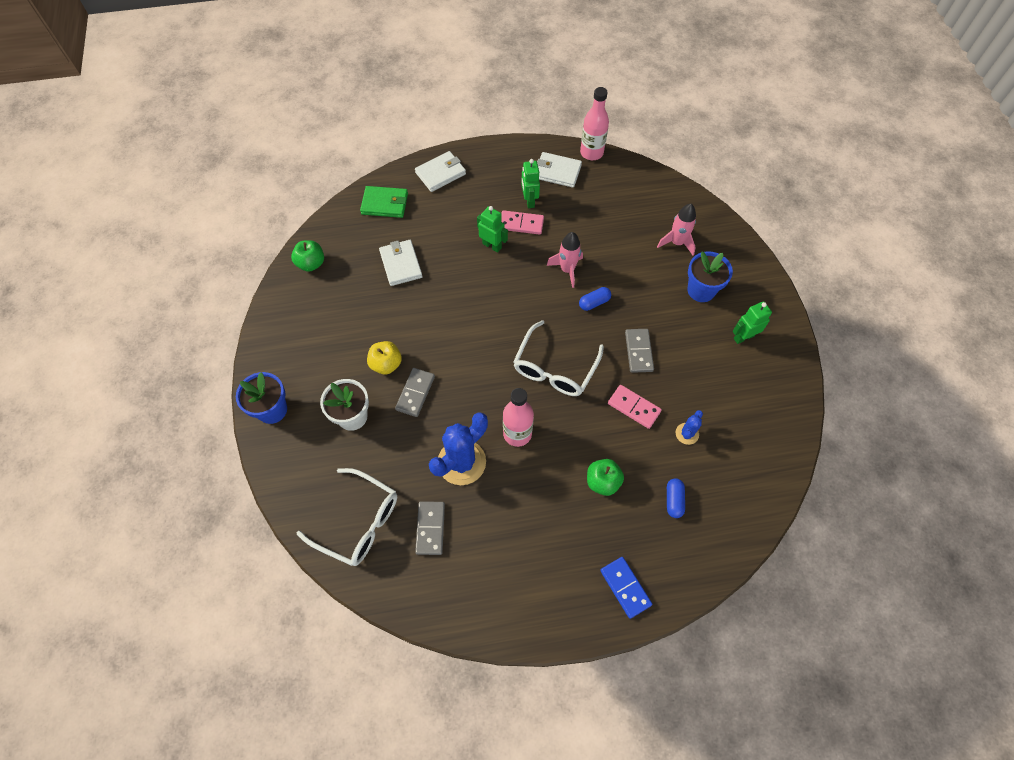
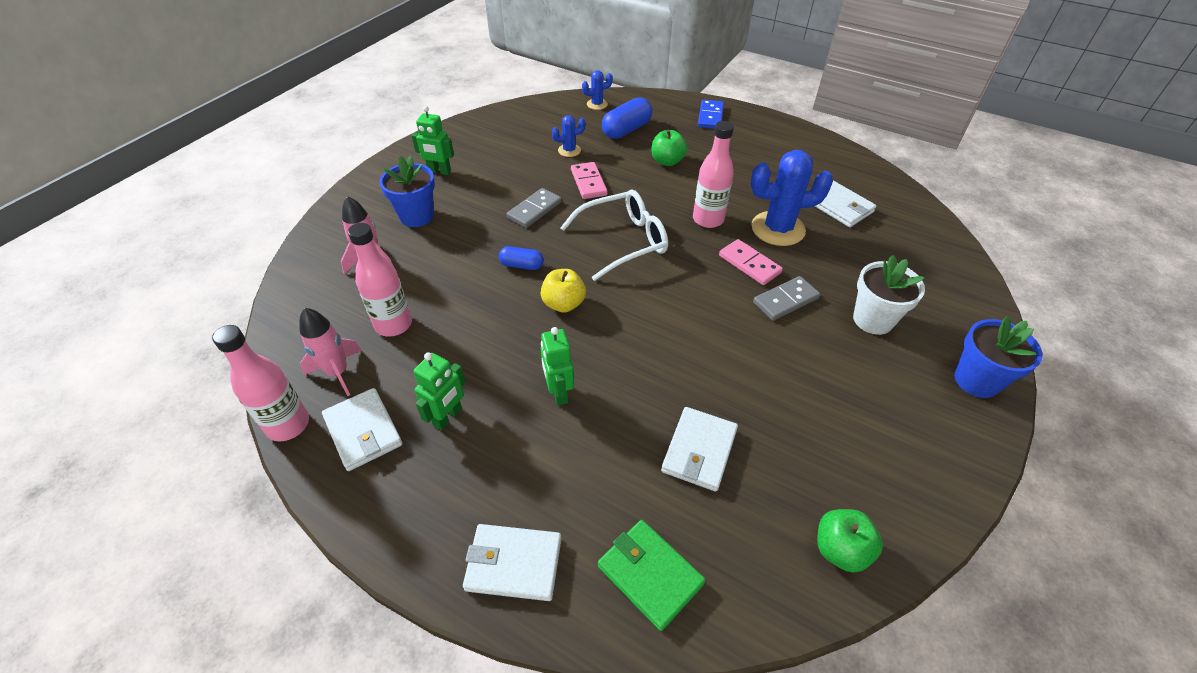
camera: 140 degrees left, 15 degrees down
white glasses [297,468,397,566] -> none
yellow apple [367,341,402,375] -> yellow apple moved to [541,269,586,313]
grey domino [415,502,445,555] -> white wallet [815,181,876,227]
pink domino [501,210,544,235] -> pink domino moved to [719,239,783,285]
pink rocket [547,232,583,288] -> pink rocket moved to [299,308,362,396]
blue capsule [667,478,685,518] -> blue capsule [602,97,652,139], size x1.68
none -> pink bottle [348,223,412,337]
none -> blue cactus [582,70,613,110]

